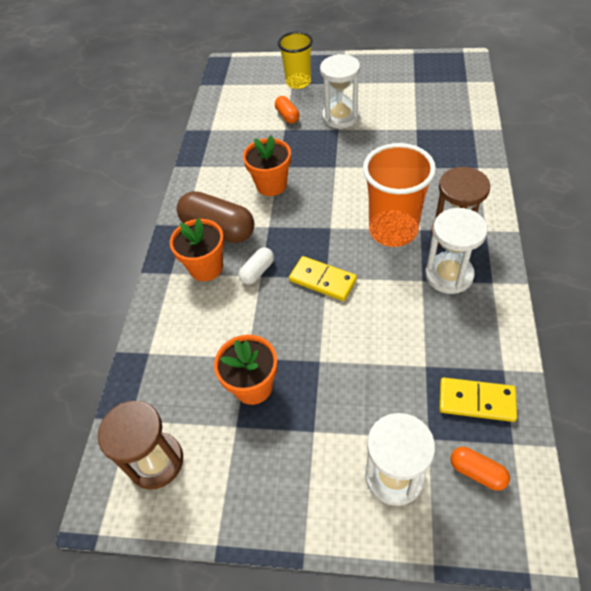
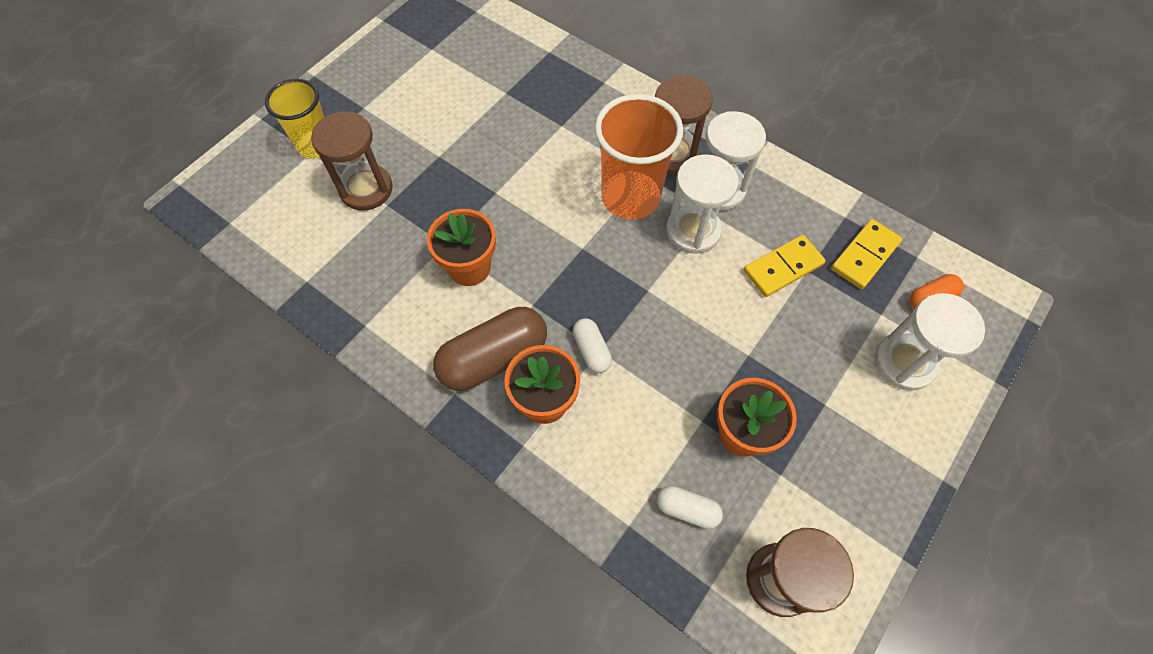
camera: 65 degrees left, 10 degrees up
orange capsule [275,96,299,123] -> brown hourglass [311,111,393,211]
yellow domino [289,256,357,301] -> yellow domino moved to [744,235,826,297]
white hourglass [320,54,360,129] -> white hourglass moved to [666,154,738,254]
none -> white capsule [657,486,723,529]

